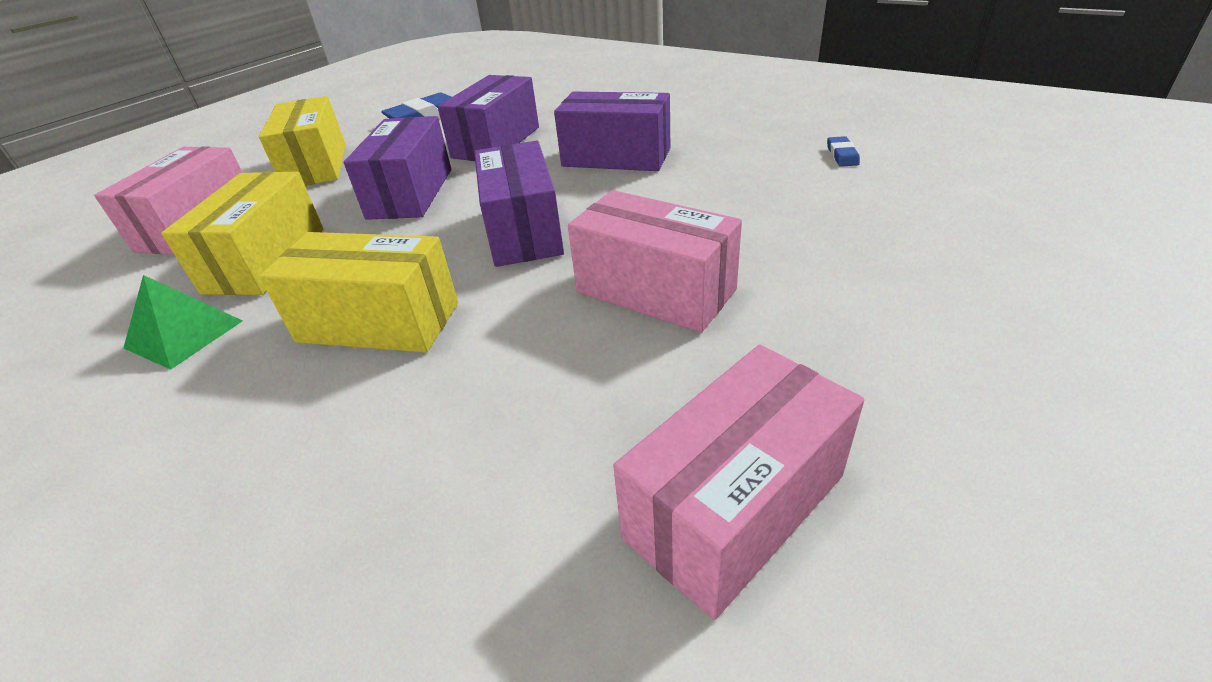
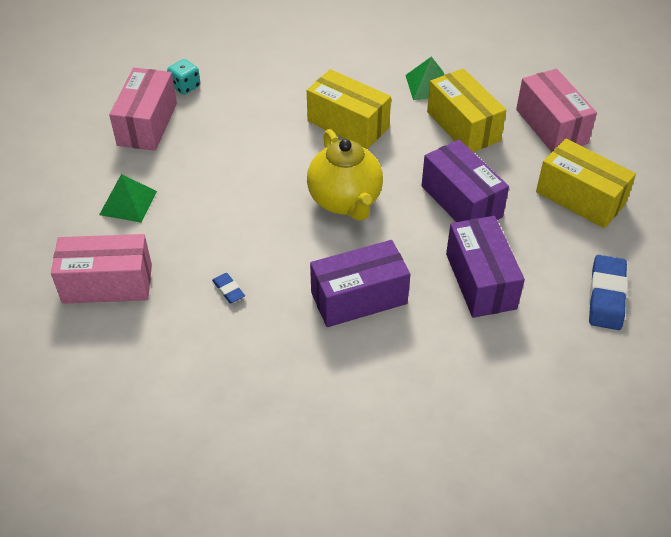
camera: 140 degrees right, 10 degrees up
yellow box [259,232,458,353] -> yellow box turned 60 degrees clockwise [307,69,391,149]
purple box [474,141,564,267] -> yellow teapot [307,129,383,221]
pink box [568,190,742,333] -> pink box moved to [51,234,152,304]
blue eraser [827,136,860,167] -> blue eraser moved to [212,273,245,303]
none -> green pyramid [99,174,157,223]
none -> turquoise dice [167,59,200,95]

